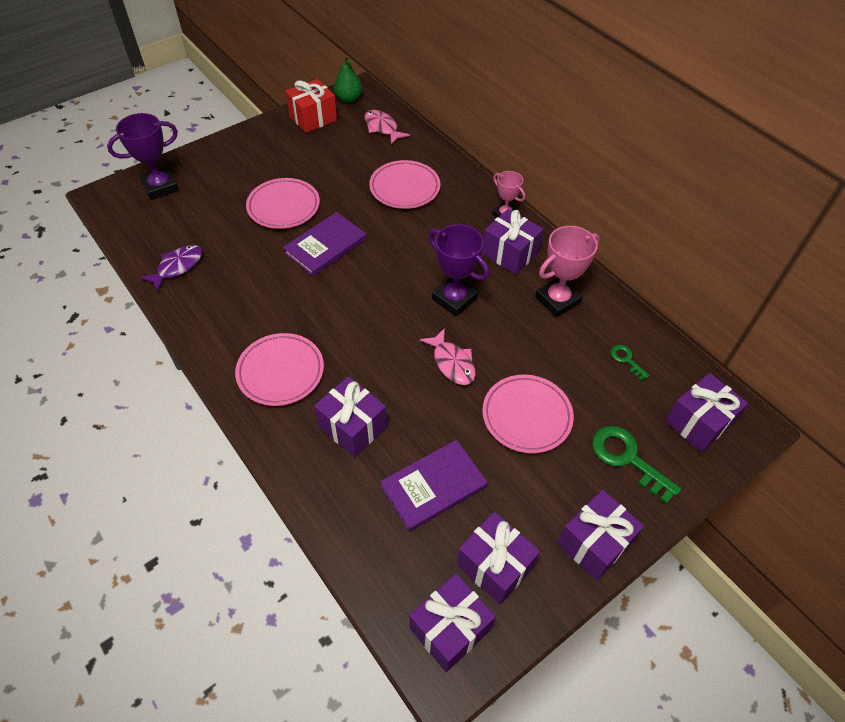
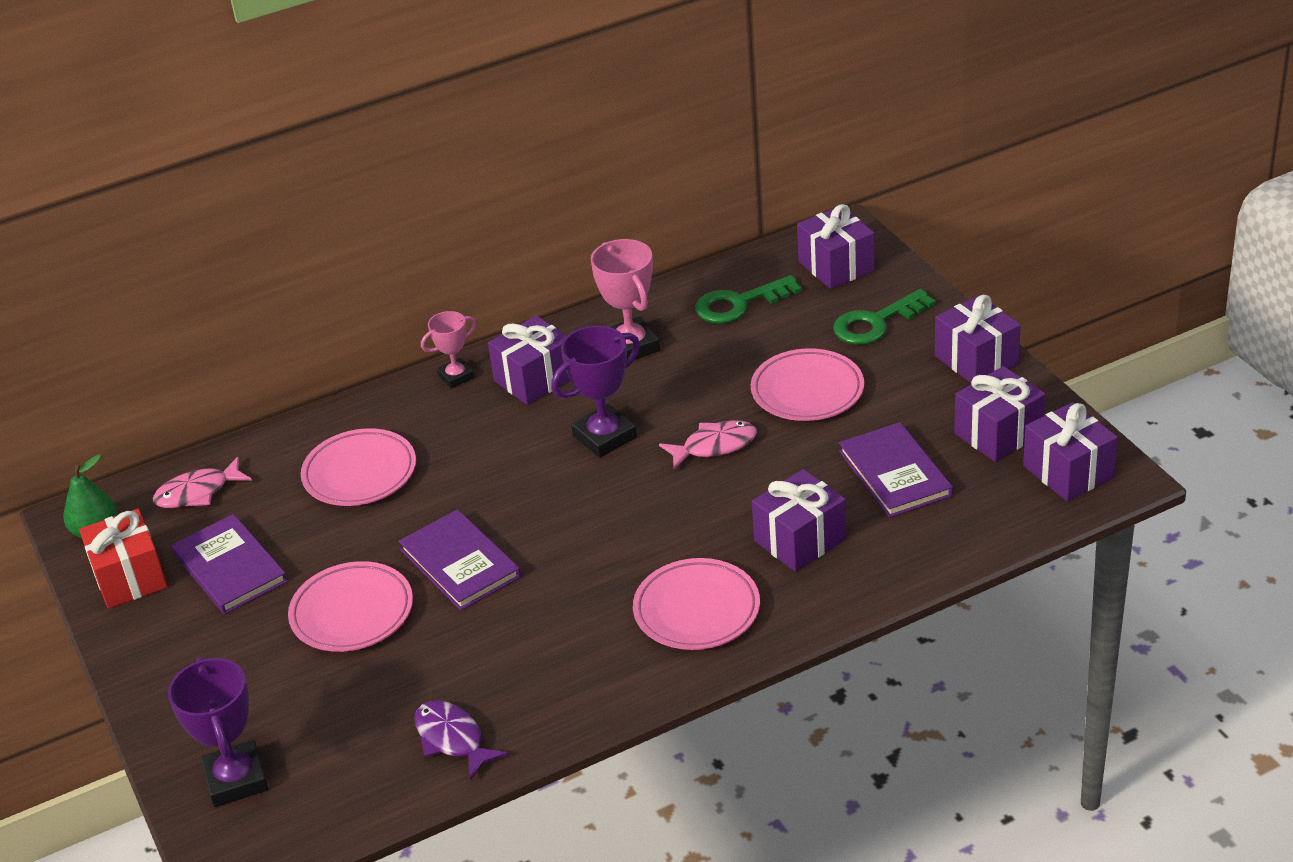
camera: 75 degrees left, 15 degrees down
green key [611,345,649,380] -> green key [695,275,802,324], size x1.91
none -> purple book [171,514,288,615]

